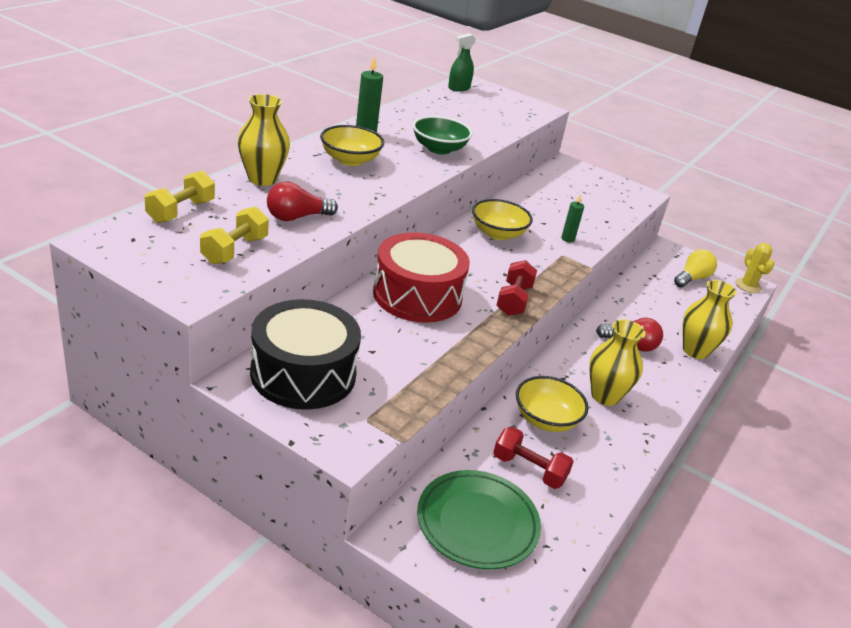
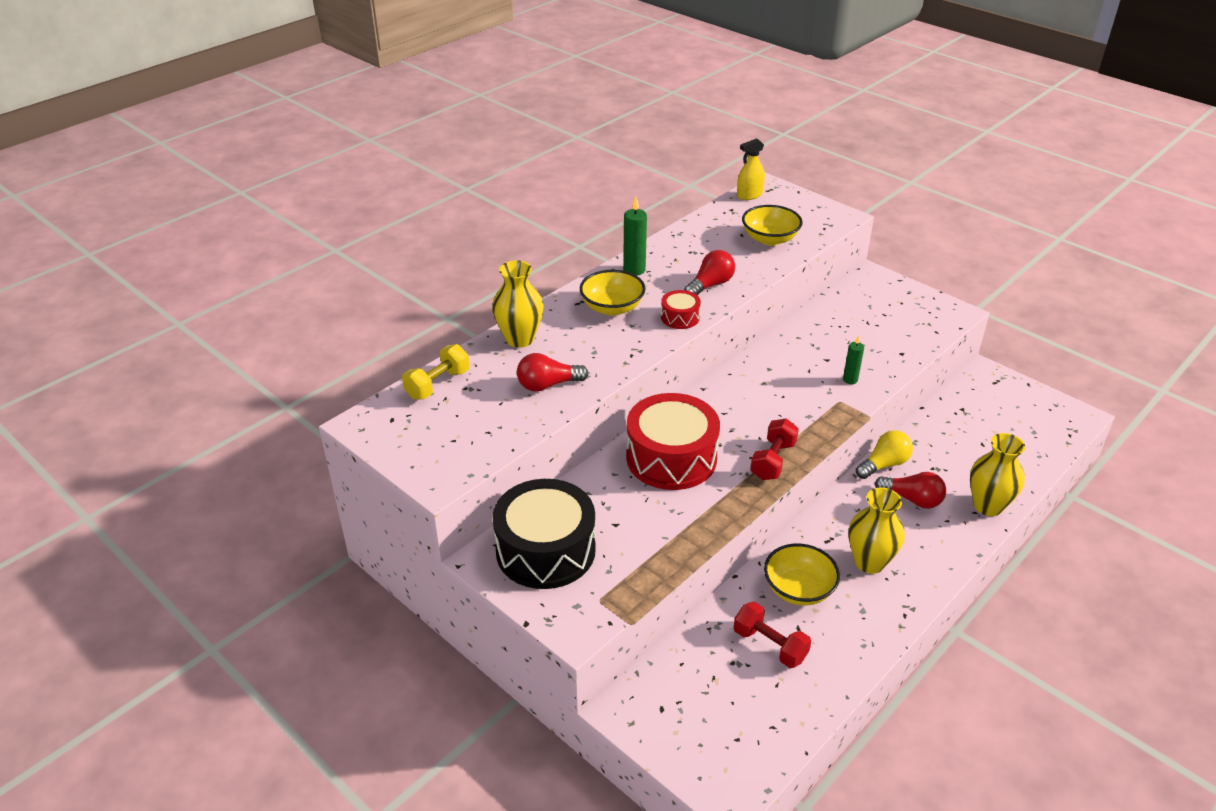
camera: 15 degrees right, 5 degrees up
yellow dumbbell [200,207,269,265] -> none
green bowl [413,116,472,154] -> red light bulb [684,250,735,295]
green plate [417,470,541,569] -> none
green spray bottle [448,33,476,91] -> yellow spray bottle [737,138,765,200]
yellow bowl [472,199,533,240] -> yellow bowl moved to [742,205,802,246]
yellow light bulb [674,249,717,287] -> yellow light bulb moved to [856,430,913,479]
yellow cactus [735,243,775,293] -> none
none -> red drum [661,290,701,329]

